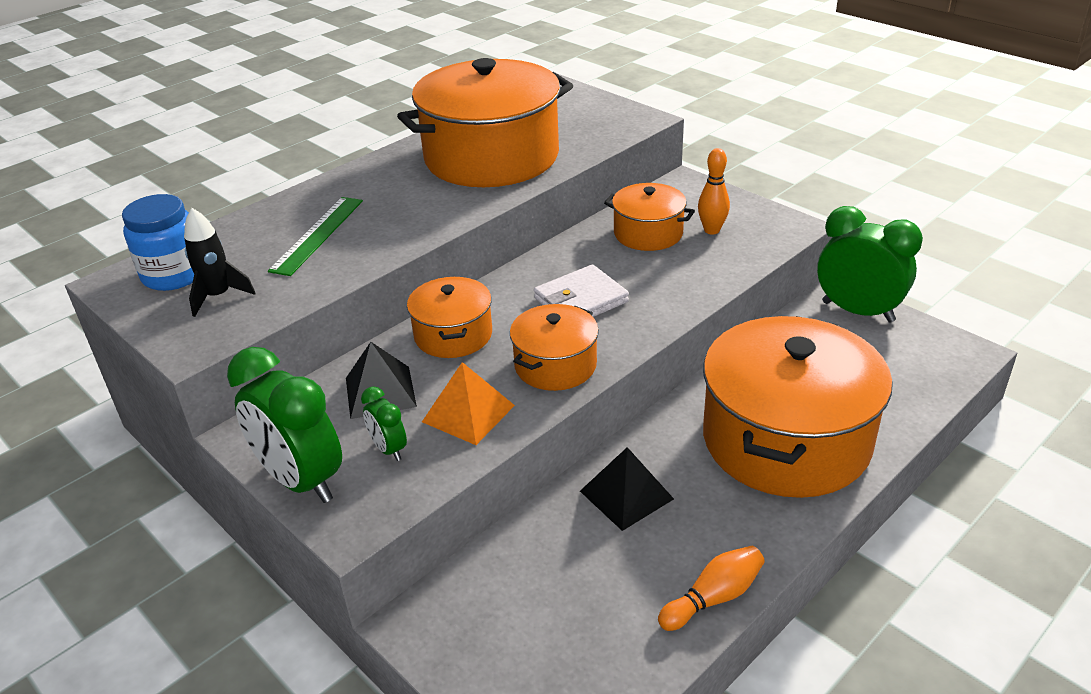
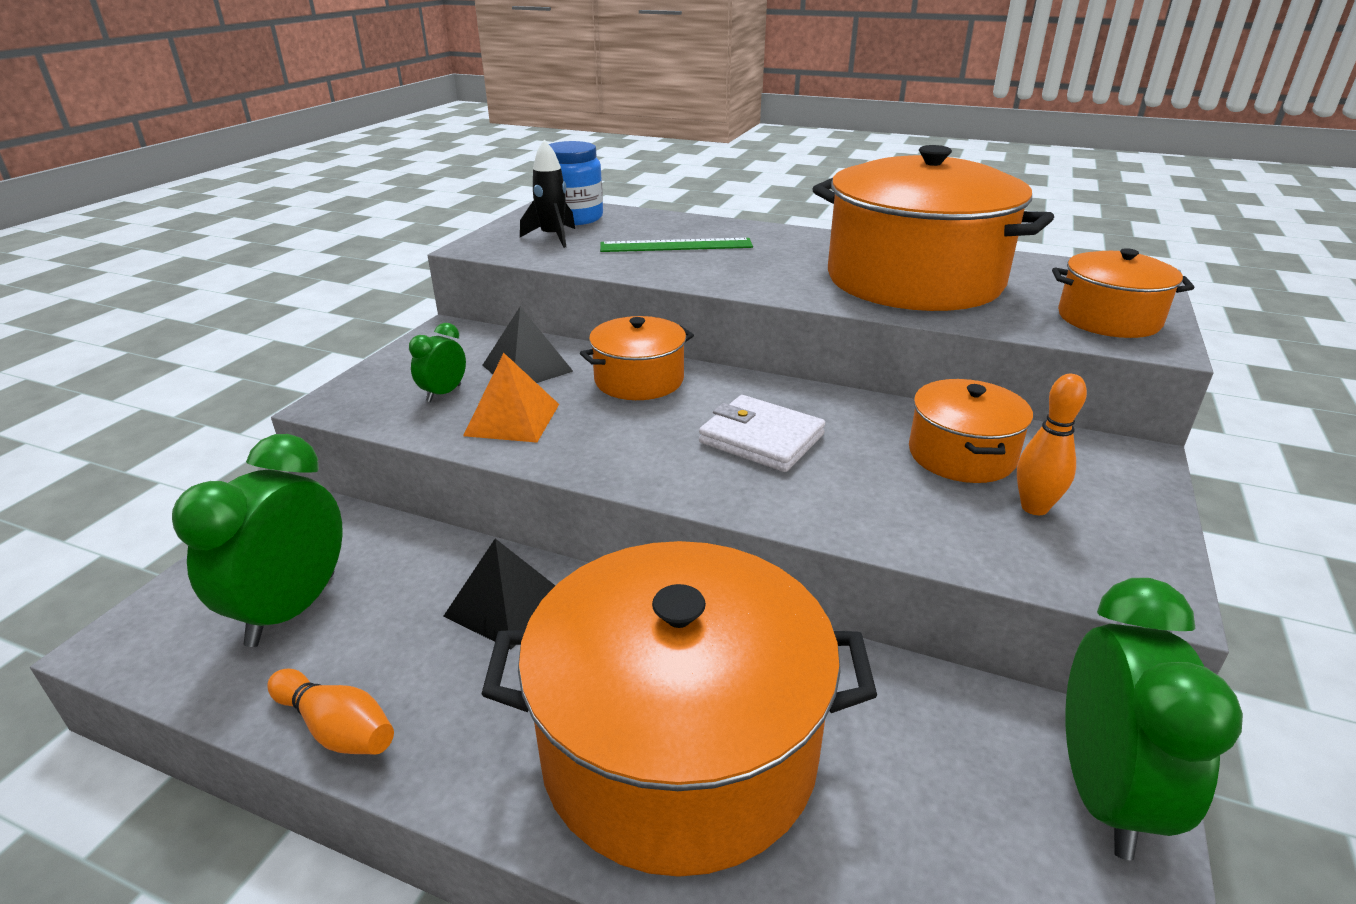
camera: 65 degrees right, 5 degrees down
green clock [227,347,342,503] -> green clock moved to [172,434,343,647]
orange pot [510,304,599,391] -> orange pot moved to [1052,248,1194,338]

